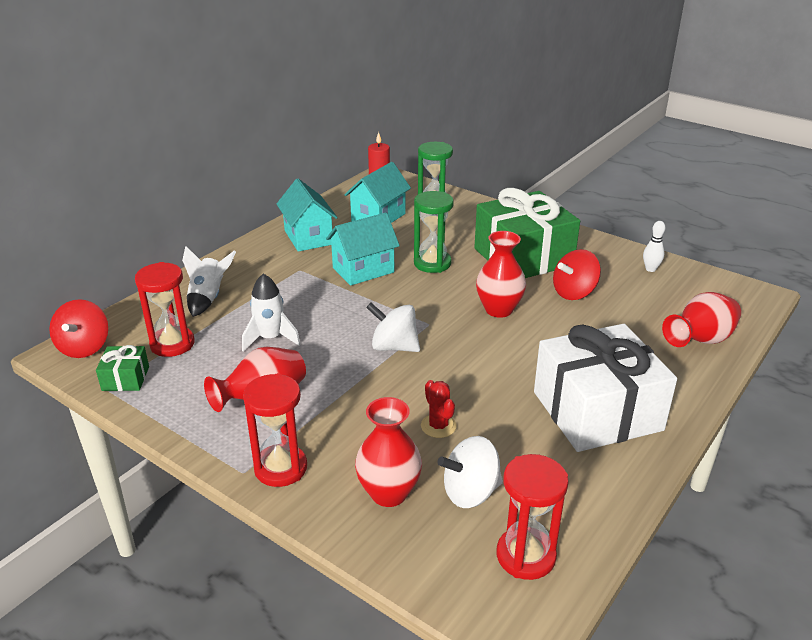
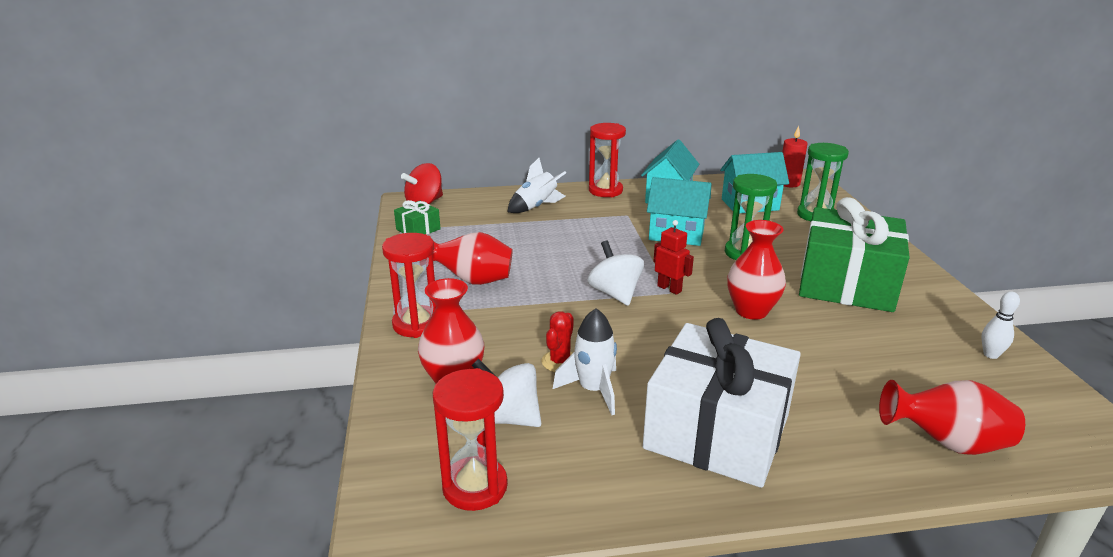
camera: 45 degrees right, 5 degrees down
red hourglass [135,262,195,357] -> red hourglass moved to [589,123,626,197]
white rocket [242,274,301,352] -> white rocket moved to [553,308,617,415]
red spinning top [553,249,601,300] -> none
none -> red robot [653,220,694,295]

